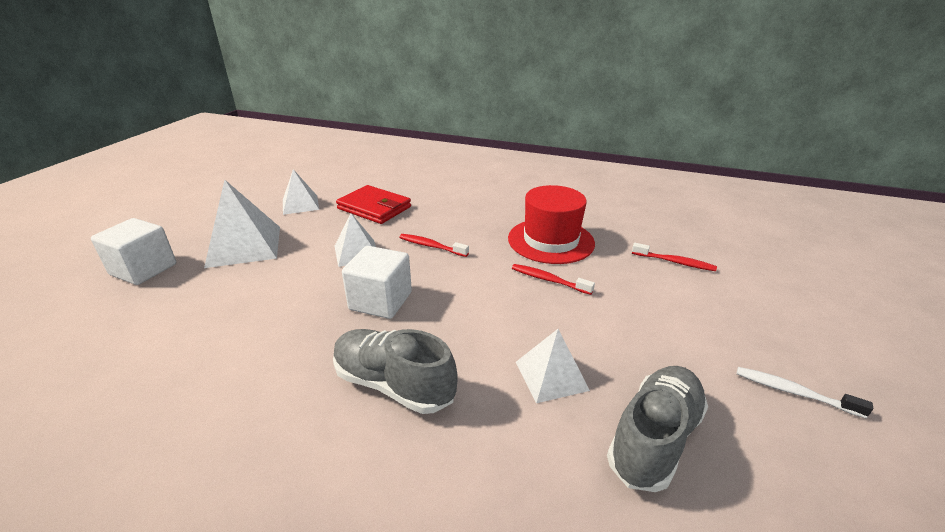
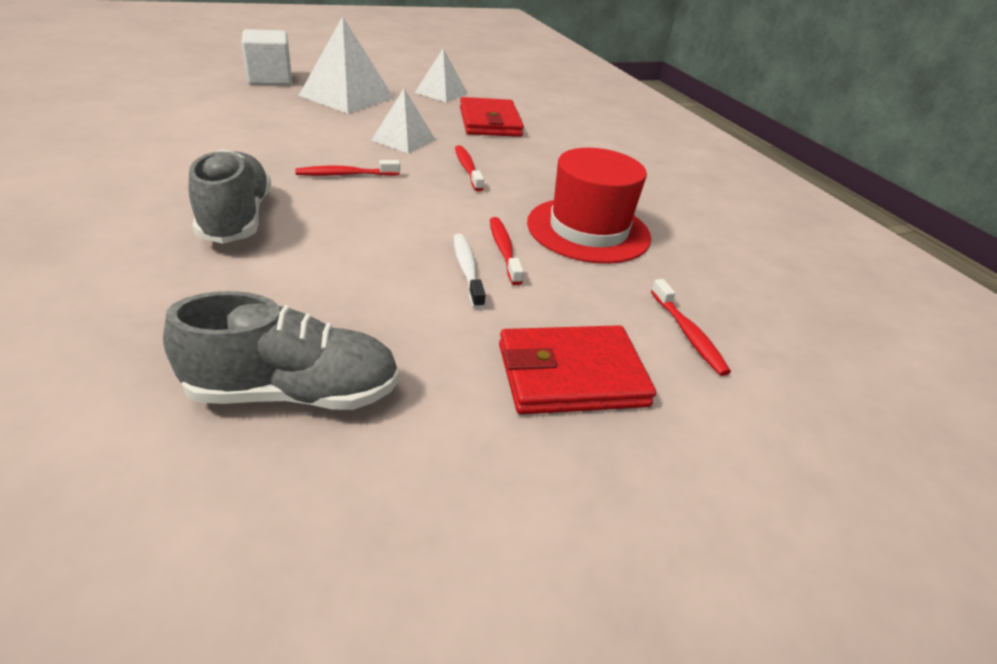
camera: 45 degrees right, 5 degrees up
white cube [342,246,412,319] -> red toothbrush [295,160,400,176]
white pyramid [516,329,590,403] -> none
white toothbrush [737,367,873,418] -> white toothbrush moved to [454,234,486,309]
none -> red wallet [499,325,656,415]

